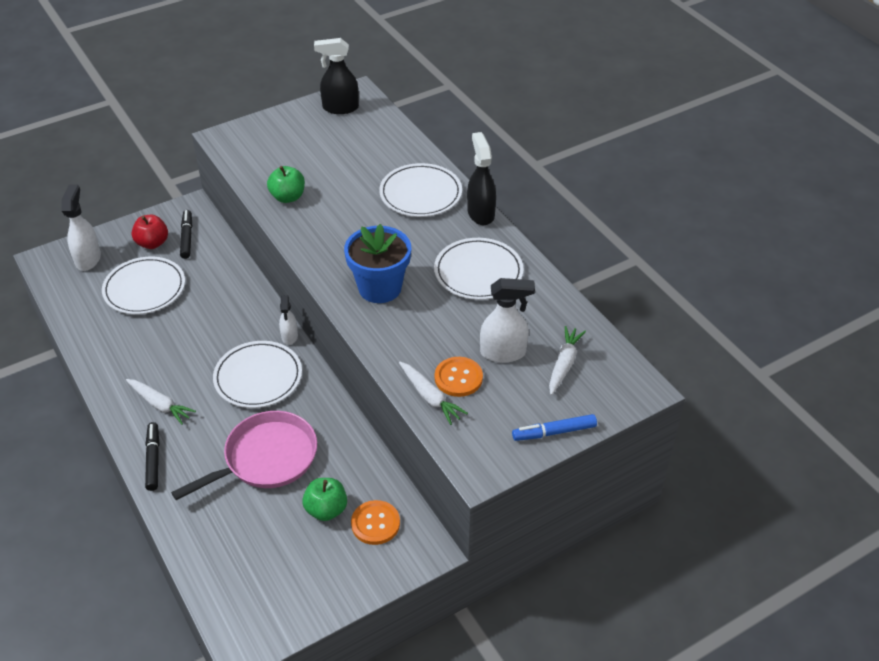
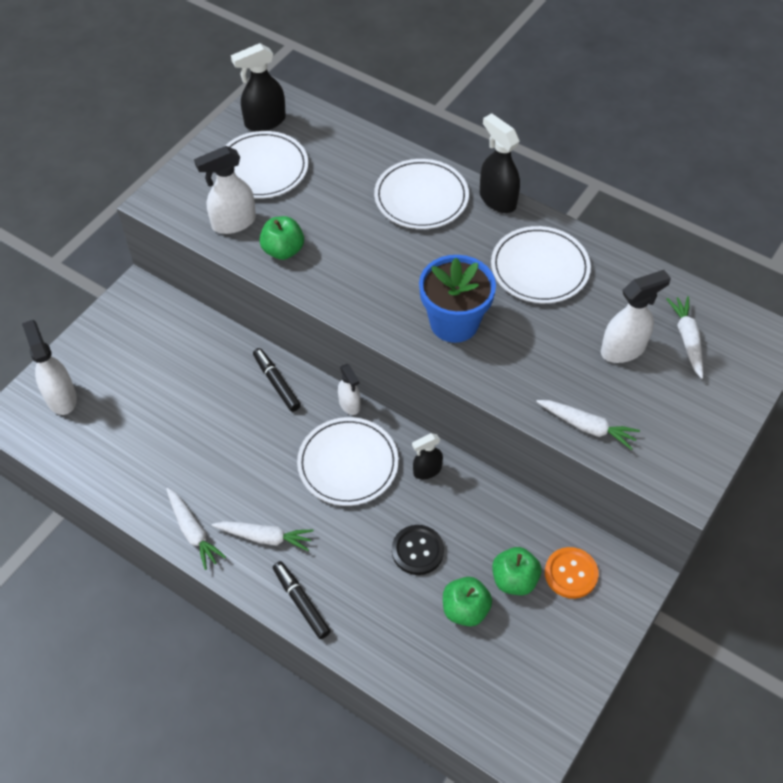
camera: 25 degrees left, 10 degrees up
white plate [102,257,185,314] -> white plate moved to [225,131,308,199]
red apple [131,215,168,249] -> none
pink pan [171,411,317,500] -> black button [392,525,444,575]
black marker [180,210,192,259] -> black marker moved to [253,348,301,412]
orange button [435,357,483,397] -> none
blue marker [512,414,597,441] -> none
none -> white carrot [166,488,226,570]
none -> white spray bottle [194,146,256,234]
none -> black spray bottle [412,433,443,479]
none -> green apple [443,577,492,627]

